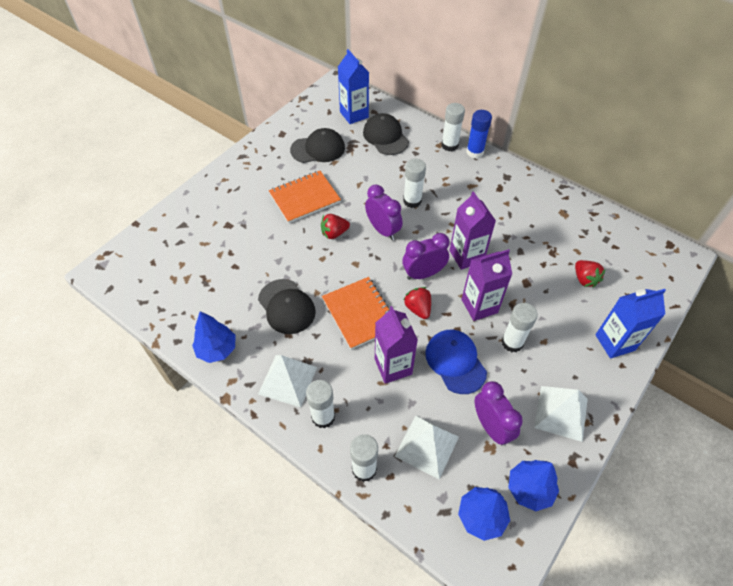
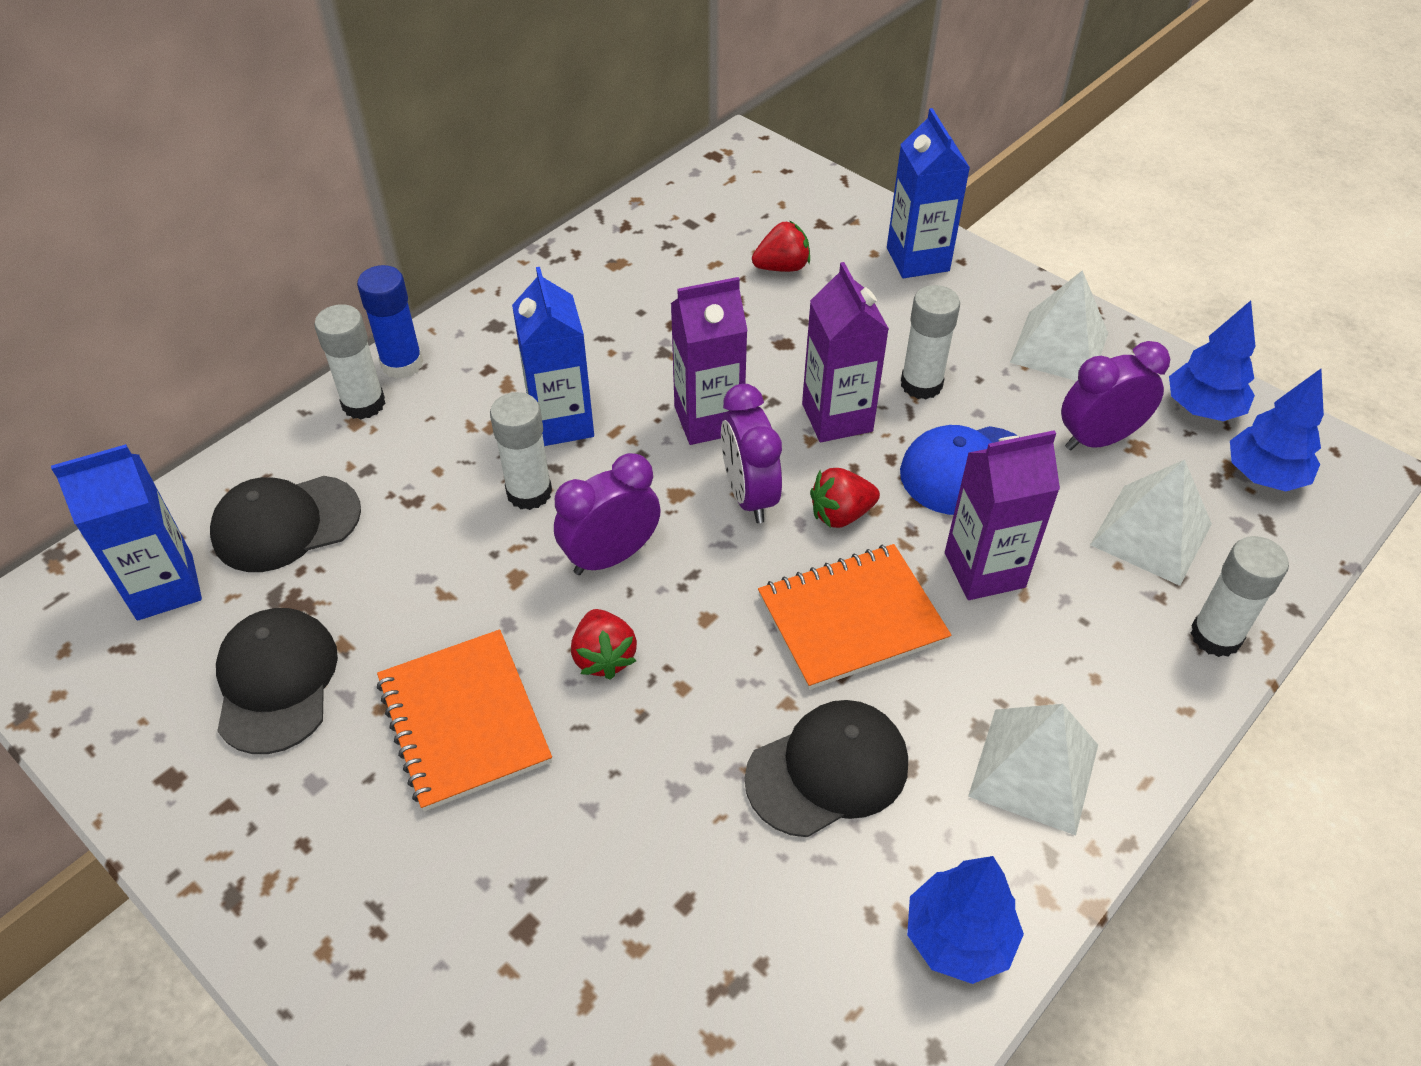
camera: 85 degrees left, 5 degrees down
white glue stick [306,380,335,429] -> none
none -> blue carton [512,267,594,446]

